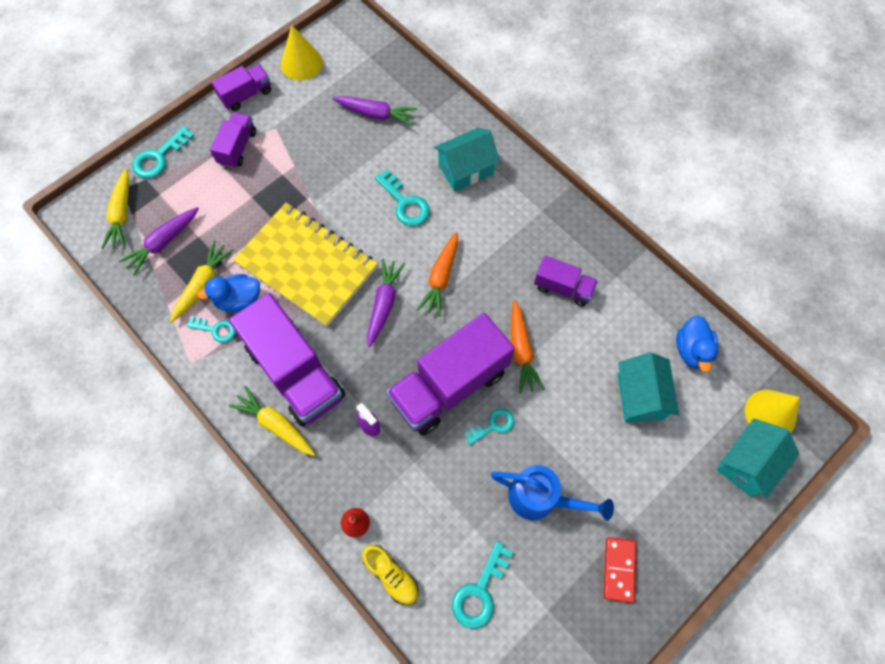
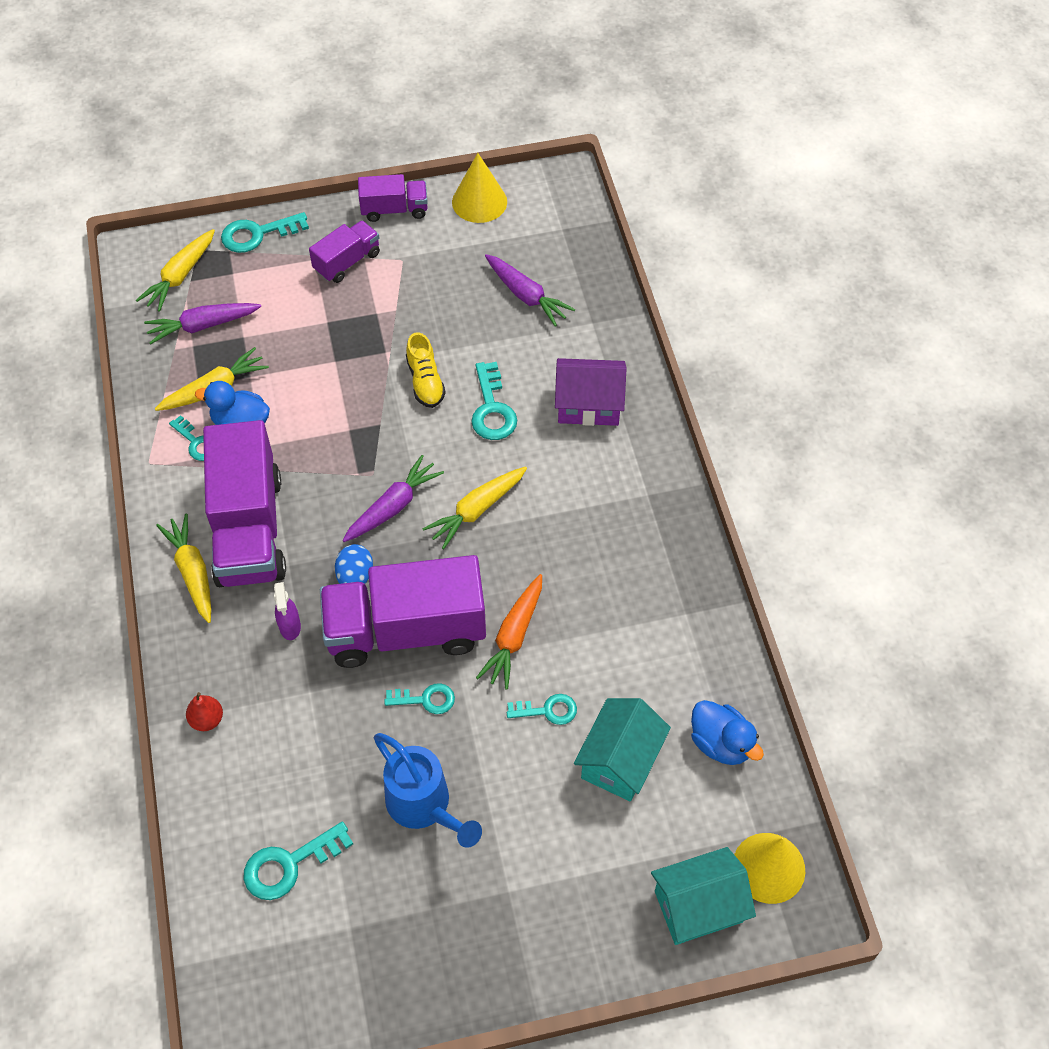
camera: 30 degrees right, 10 degrees down
yellow notebook [233,203,378,327] -> none
yellow shoe [362,545,419,605] -> yellow shoe moved to [406,332,446,408]
orange carrot [417,232,458,317] -> yellow carrot [423,466,527,549]
turquoise house [434,128,500,191] -> purple house [555,358,627,426]
purple truck [534,256,598,306] -> none
red domino [604,537,636,603] -> none
blue duck [676,316,718,372] -> blue duck turned 75 degrees counterclockwise [691,700,764,765]
none -> blue egg [335,544,373,584]
none -> turquoise key [507,694,577,725]

